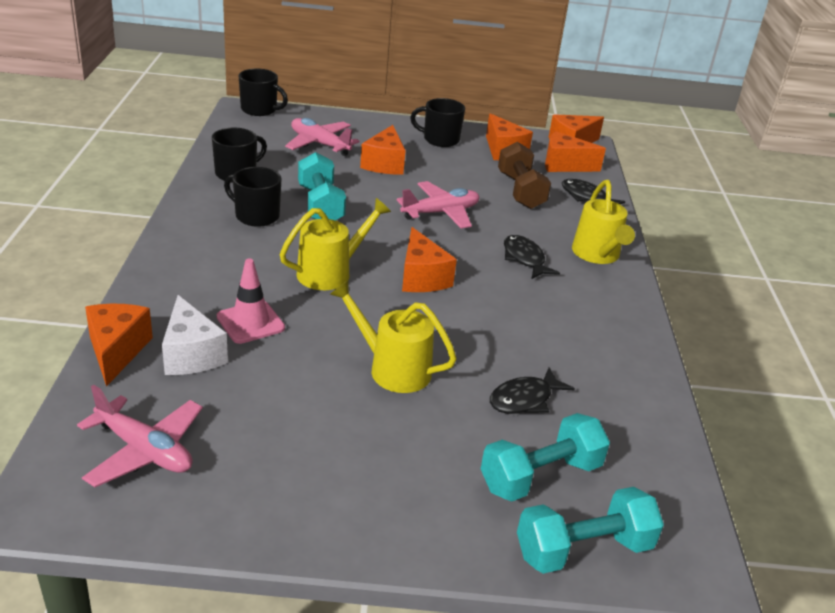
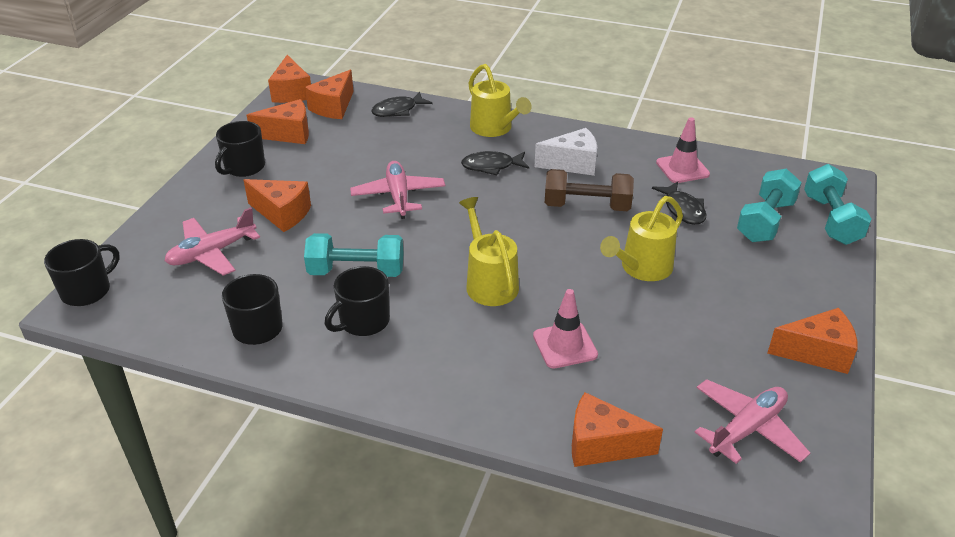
camera: 70 degrees left, 5 degrees up
white cheese [162,295,228,375] -> white cheese moved to [535,128,597,176]
orange cheese [402,227,457,292] -> orange cheese moved to [768,308,858,374]
turquoise dumbbell [481,413,610,502] -> turquoise dumbbell turned 45 degrees clockwise [737,169,802,242]
brown dumbbell [498,142,551,209] -> brown dumbbell moved to [545,169,634,211]
yellow watering can [572,180,635,264] -> yellow watering can turned 45 degrees clockwise [468,64,532,137]
none -> pink traffic cone [656,117,710,183]

